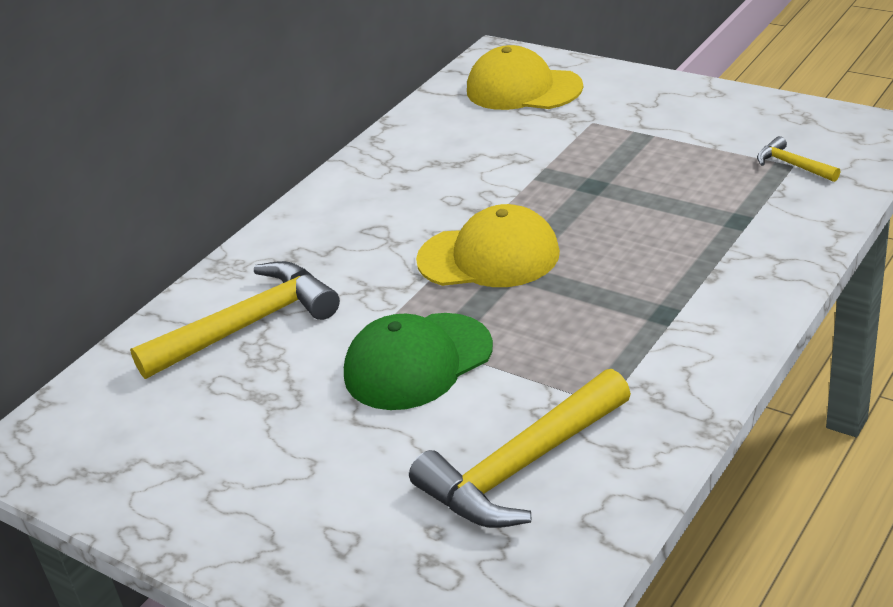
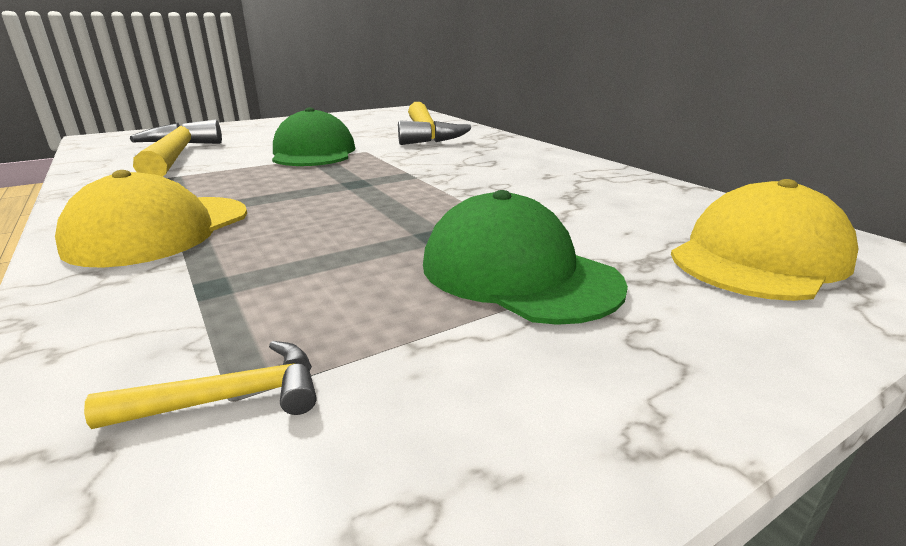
camera: 110 degrees right, 10 degrees down
yellow cap [416,204,560,287] -> yellow cap moved to [55,170,247,268]
none -> green cap [423,190,628,325]

